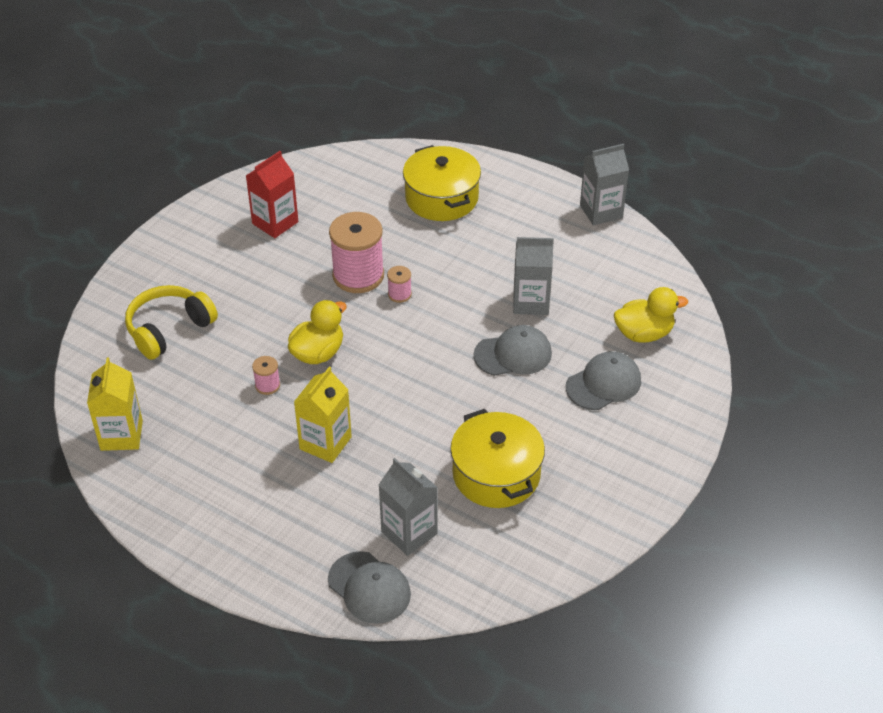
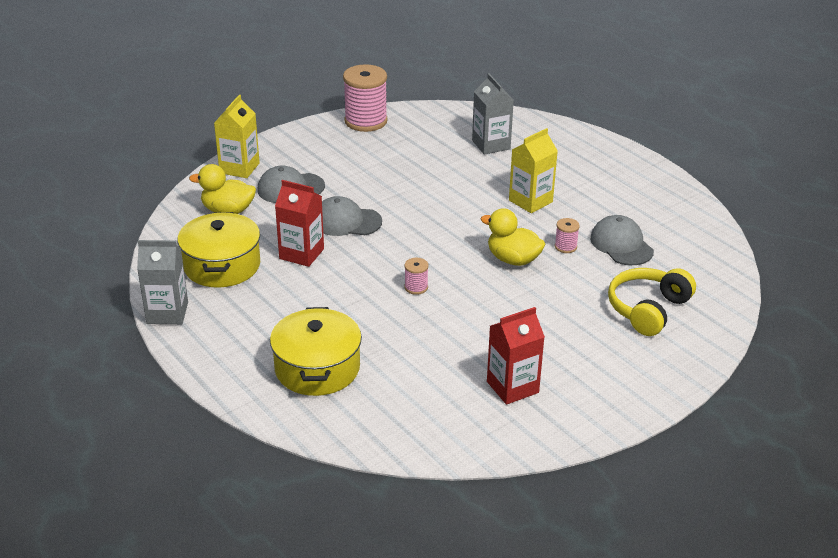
camera: 160 degrees left, 10 degrees down
yellow carton [87,358,143,451] -> yellow carton moved to [214,95,260,178]
yellow headphones [125,285,218,360] -> yellow headphones turned 150 degrees clockwise [608,268,696,336]
yellow duck [288,300,347,364] -> yellow duck turned 60 degrees clockwise [480,208,545,266]
grey cap [328,551,411,624] -> grey cap moved to [590,215,654,265]
pink spool [329,212,384,293] -> pink spool moved to [343,64,388,132]
yellow pot [450,409,545,508] -> yellow pot moved to [177,212,260,288]
grey carton [513,237,554,315] -> red carton [275,180,324,267]

